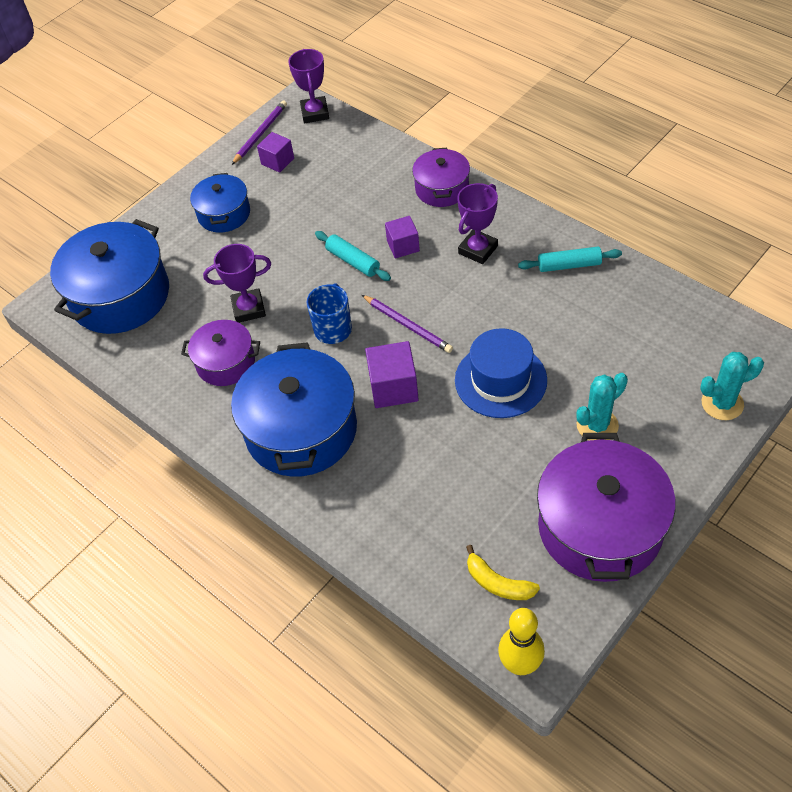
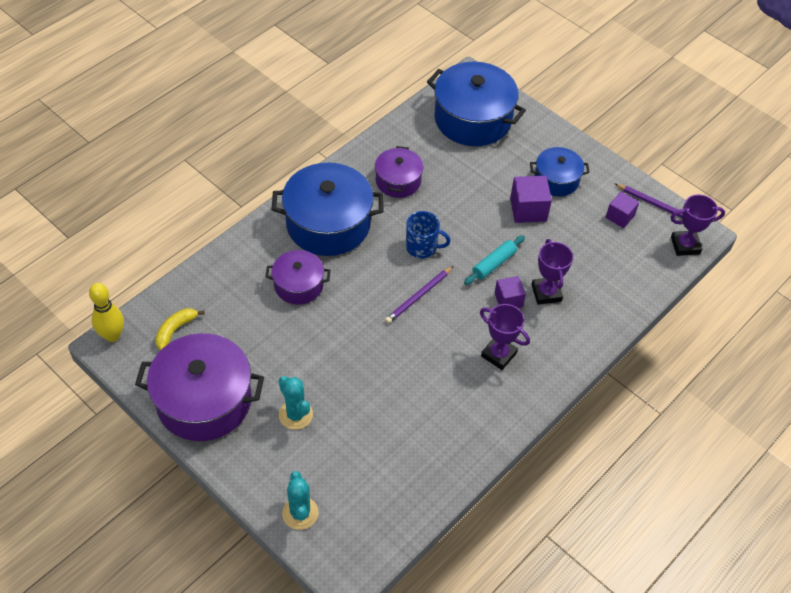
camera: 85 degrees right, 0 degrees up
purple trophy [203,244,271,323] -> purple trophy moved to [531,239,573,305]
purple cube [365,341,419,408] -> purple cube moved to [510,176,552,223]
purple pot [412,148,470,207] -> purple pot moved to [265,250,330,305]
blue hat [455,328,547,418] -> none
turquoise rolling pin [518,247,622,272] -> none

